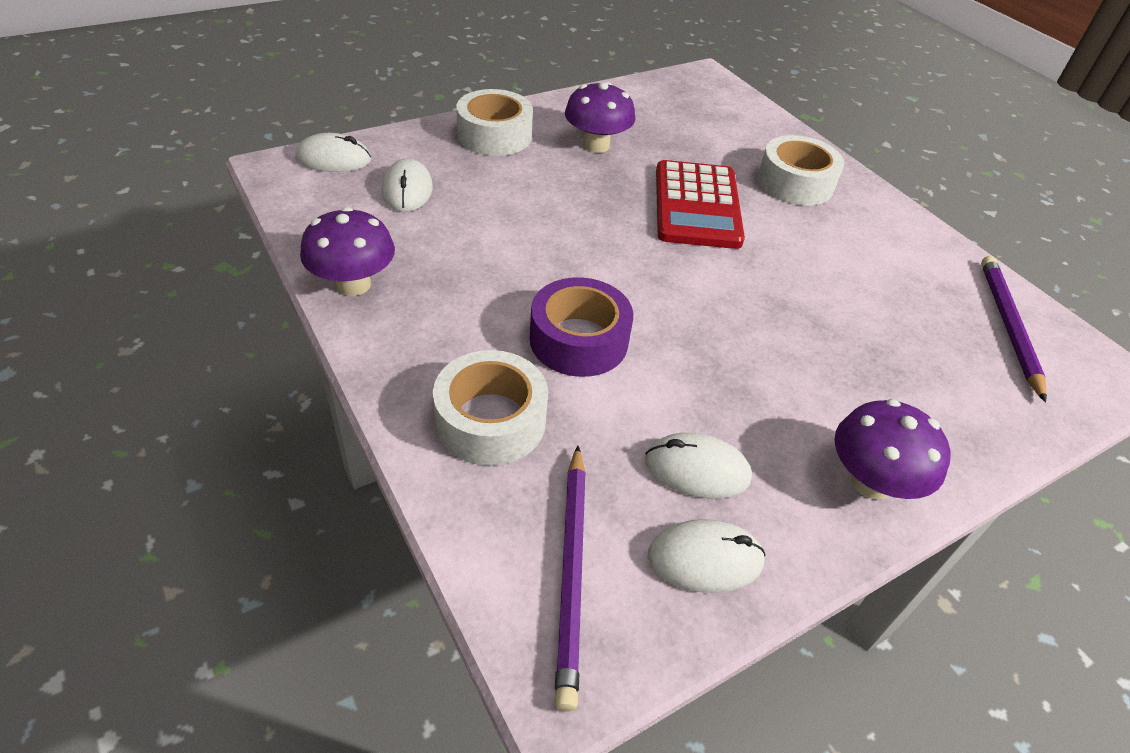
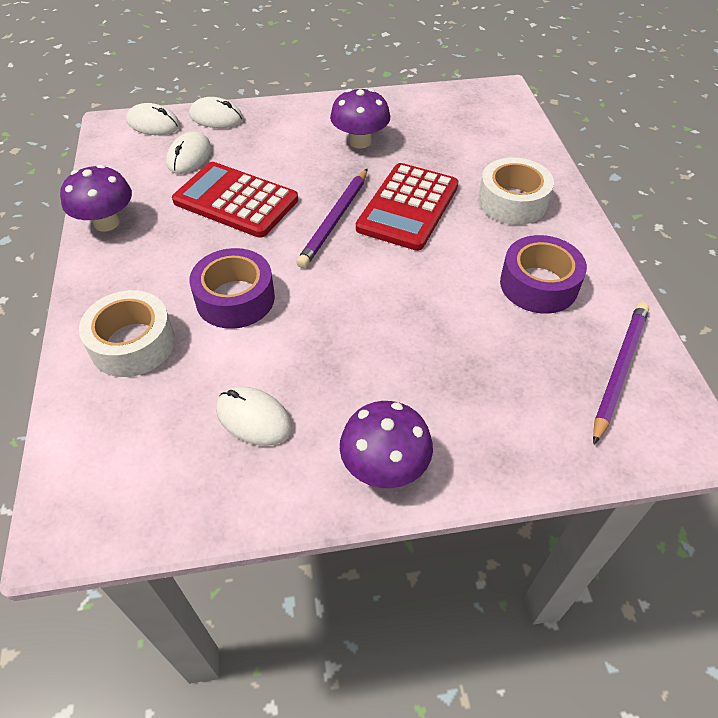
camera: 25 degrees right, 5 degrees up
white tape [456,89,533,156] -> none
purple pencil [555,445,586,712] -> purple pencil moved to [296,169,367,268]
white mouse [647,519,765,593] -> white mouse moved to [189,97,243,128]
none -> red calculator [172,162,298,238]
none -> purple tape [500,235,587,314]

